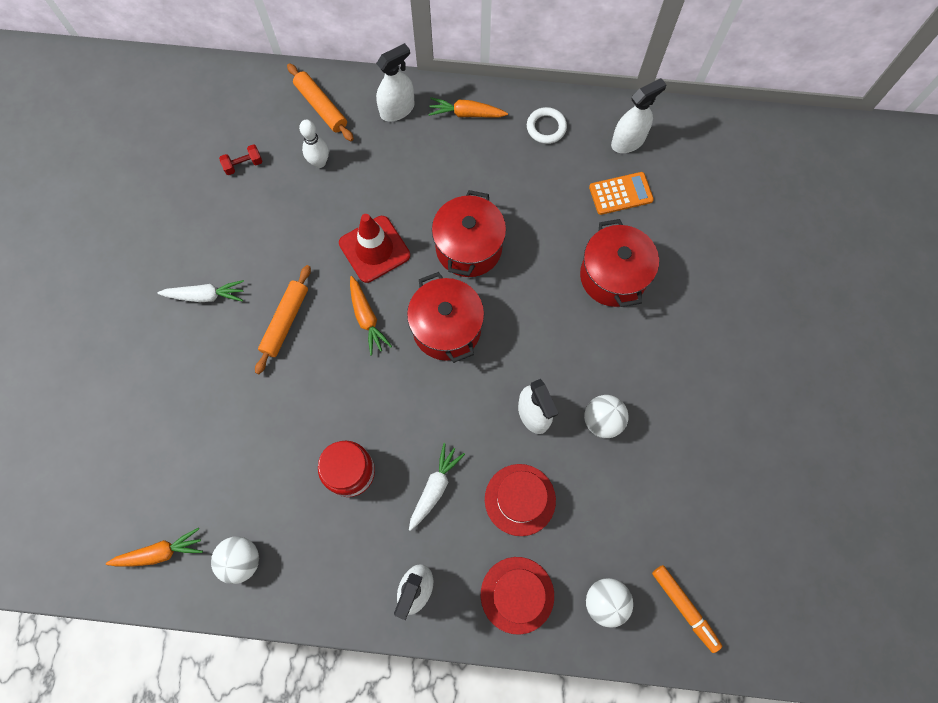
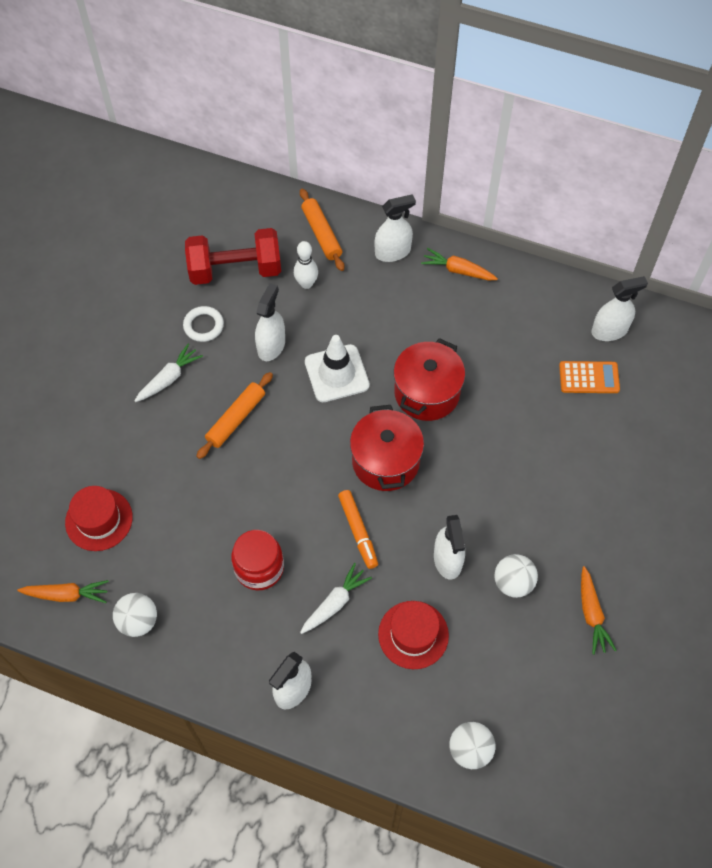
camera: 15 degrees right, 10 degrees down
white carrot [157,280,244,302] -> white carrot turned 60 degrees counterclockwise [135,344,203,402]
red dumbbell [219,144,263,175] -> red dumbbell [185,228,281,285], size x2.48
red traffic cone [339,214,410,283] -> white traffic cone [305,335,370,402]
orange carrot [350,276,392,356] -> orange carrot moved to [581,566,617,655]
red hat [481,557,554,635] -> red hat moved to [65,486,133,551]
white ring [527,107,567,144] -> white ring moved to [183,306,224,342]
red pot [580,219,659,307] -> none
orange marker [652,565,722,653] -> orange marker moved to [338,490,378,569]
none -> white spray bottle [255,283,285,361]

